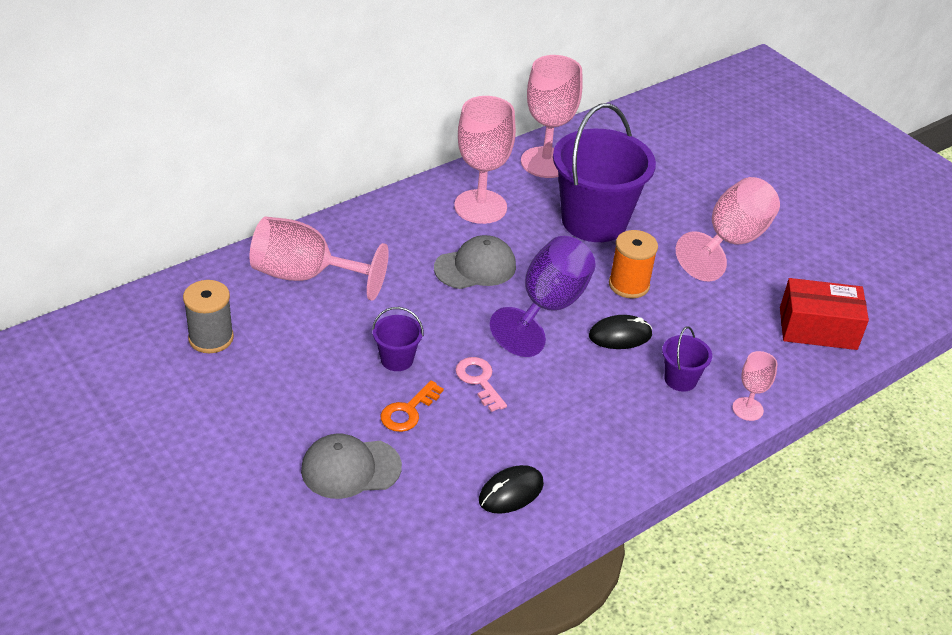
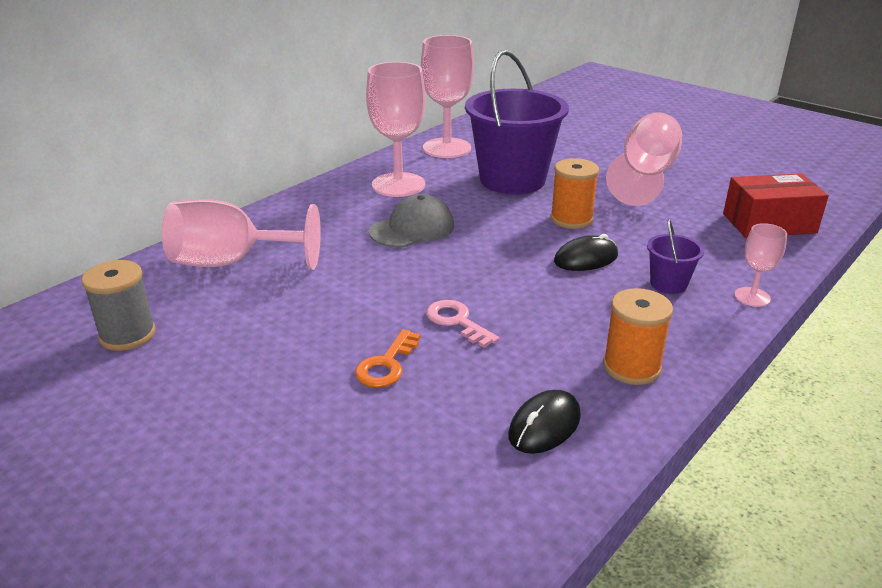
camera: 10 degrees left, 10 degrees down
grey cap [301,433,402,499] -> none
purple bucket [372,307,424,371] -> none
purple goblet [490,236,596,357] -> none
none -> orange spool [603,288,673,385]

